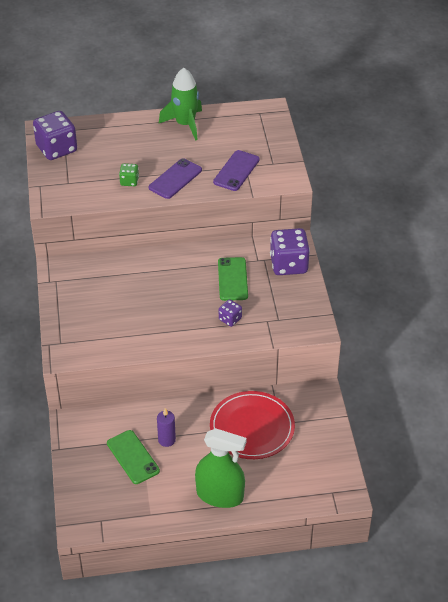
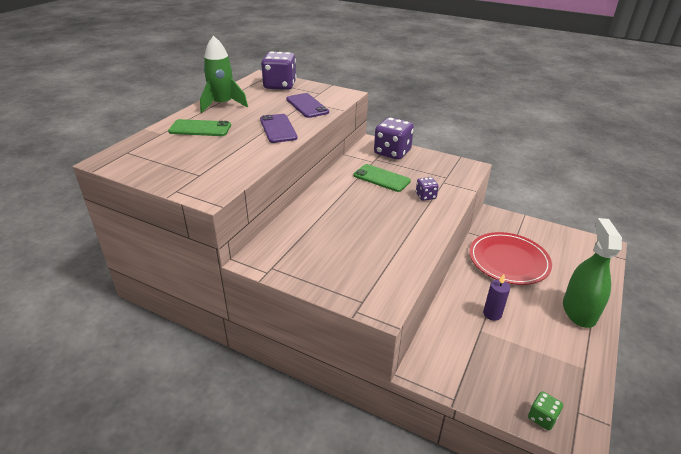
camera: 55 degrees left, 10 degrees down
purple dice [33,111,77,160] -> purple dice moved to [261,51,296,90]
green phone [107,430,160,484] -> green phone moved to [168,119,231,136]
green dice [119,163,139,186] -> green dice moved to [528,391,563,430]
green spray bottle [195,428,247,508] -> green spray bottle turned 45 degrees counterclockwise [563,218,622,328]

